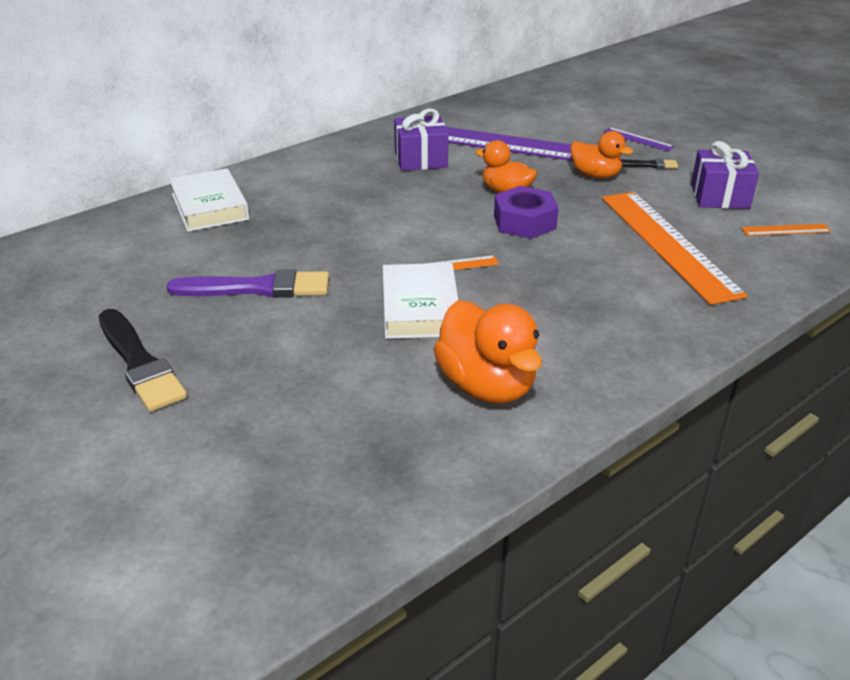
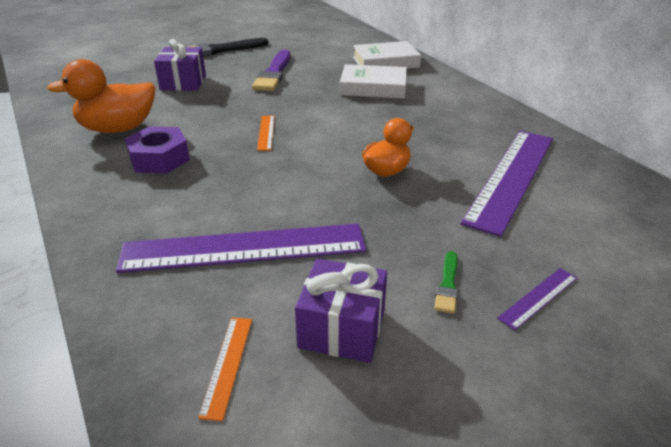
camera: 100 degrees right, 0 degrees up
white book [383,263,458,339] -> white book moved to [340,64,407,99]
purple gift [394,108,448,171] -> purple gift moved to [154,39,206,91]
purple nut [494,186,559,239] -> purple nut moved to [125,126,190,174]
orange duck [570,131,633,179] -> none
orange ruler [602,192,748,305] -> purple ruler [116,224,366,273]
black brush [621,159,678,169] -> green brush [434,251,458,314]

